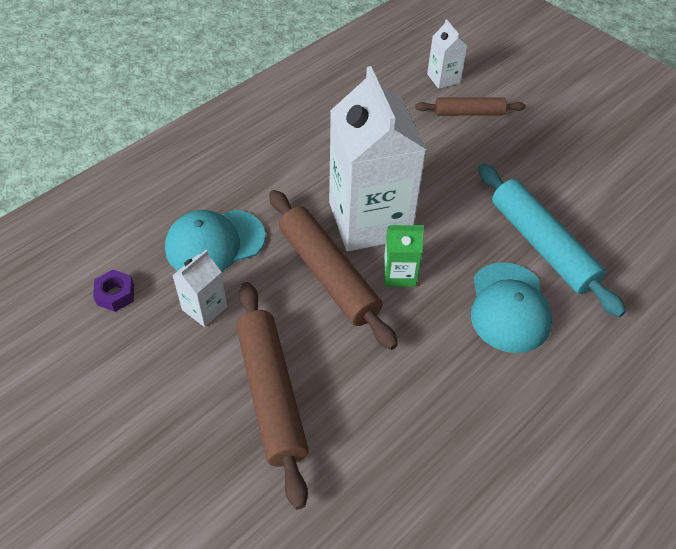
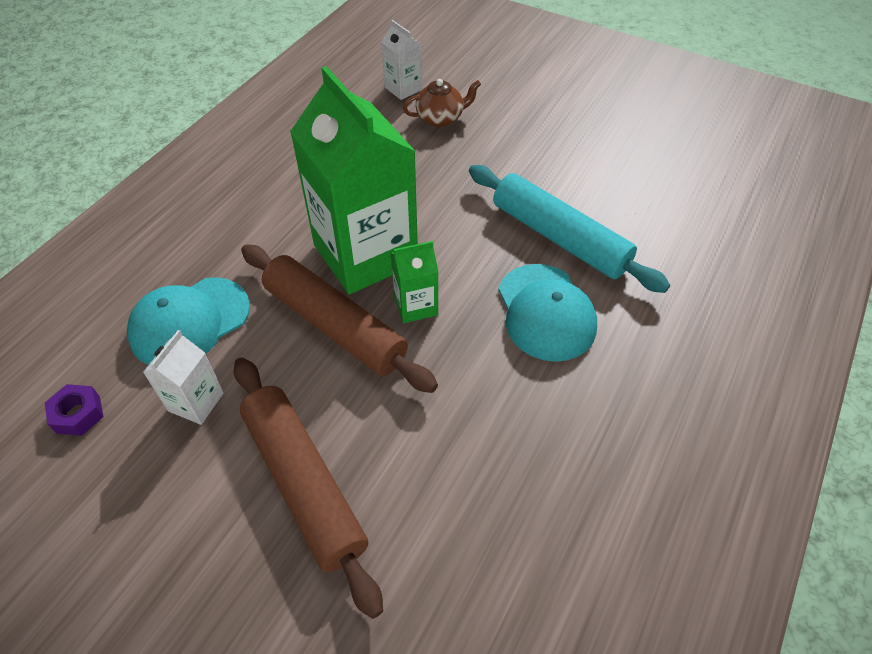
camera: 15 degrees left, 0 degrees up
white carton [329,66,427,251] -> green carton [290,66,418,295]
brown rolling pin [415,97,526,116] -> brown teapot [403,79,481,127]

